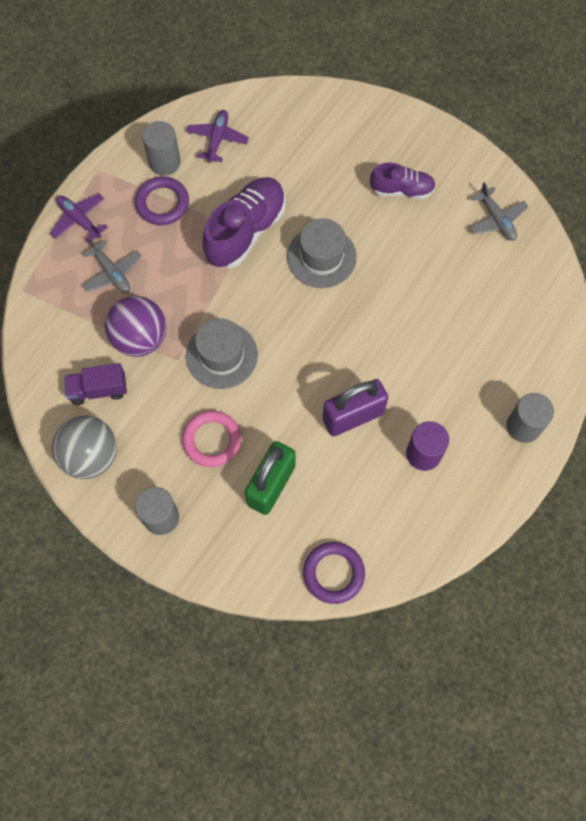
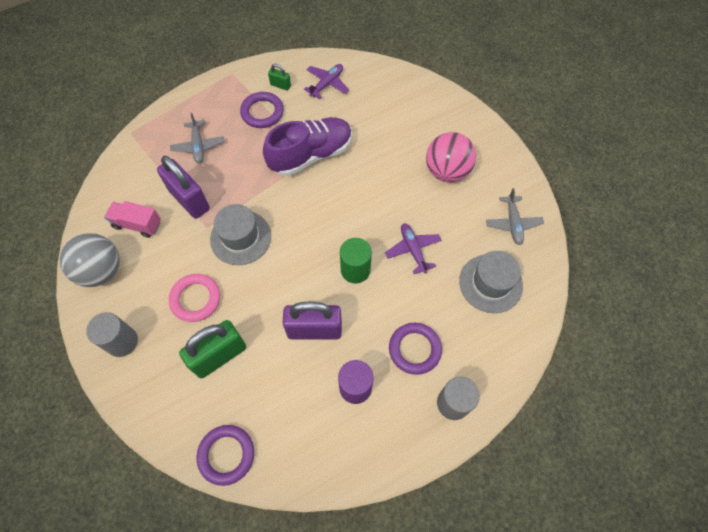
camera: 25 degrees right, 5 degrees down
purple plane [50,193,108,243] -> purple plane moved to [385,223,442,274]
purple truck [64,363,127,405] -> pink truck [104,201,161,238]
purple ball [105,296,167,357] -> purple padlock [157,156,210,219]
grey cylinder [142,121,181,175] -> green padlock [268,64,291,91]
grey hat [287,218,357,288] -> grey hat moved to [459,251,523,313]
purple shoe [370,162,436,199] -> pink ball [426,132,476,183]
none -> green cylinder [340,238,372,283]
none -> purple ring [389,323,442,375]

